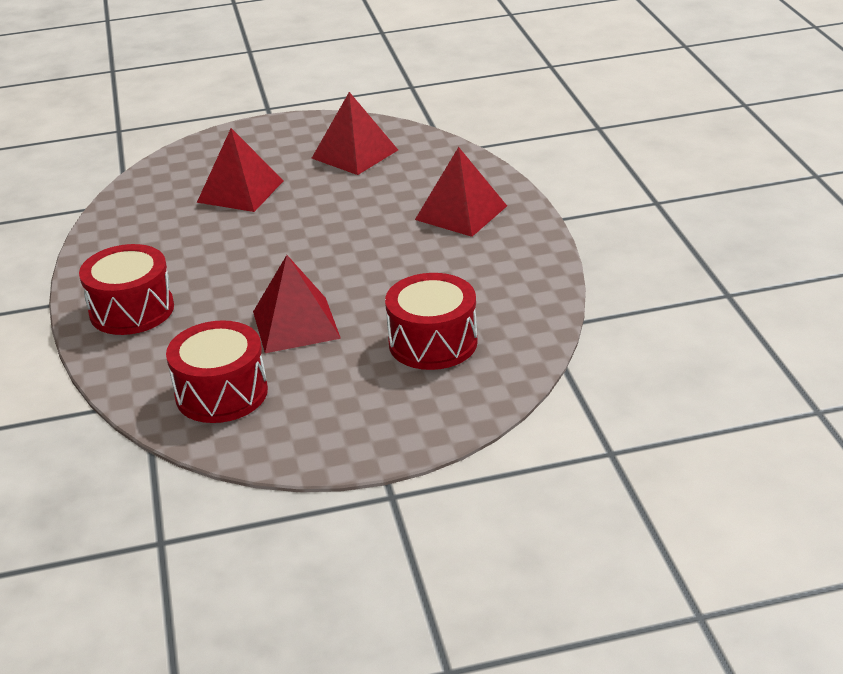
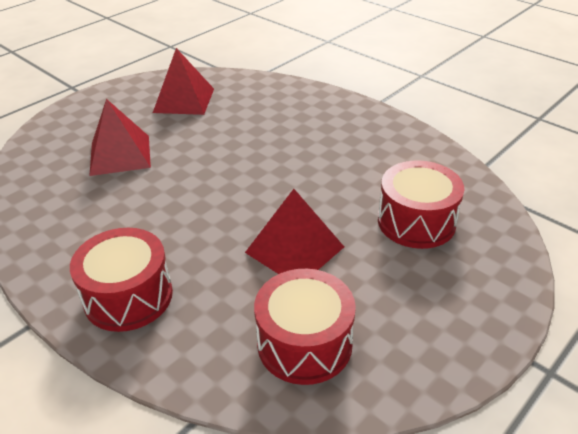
camera: 35 degrees left, 5 degrees up
red pyramid [415,147,507,237] -> none

